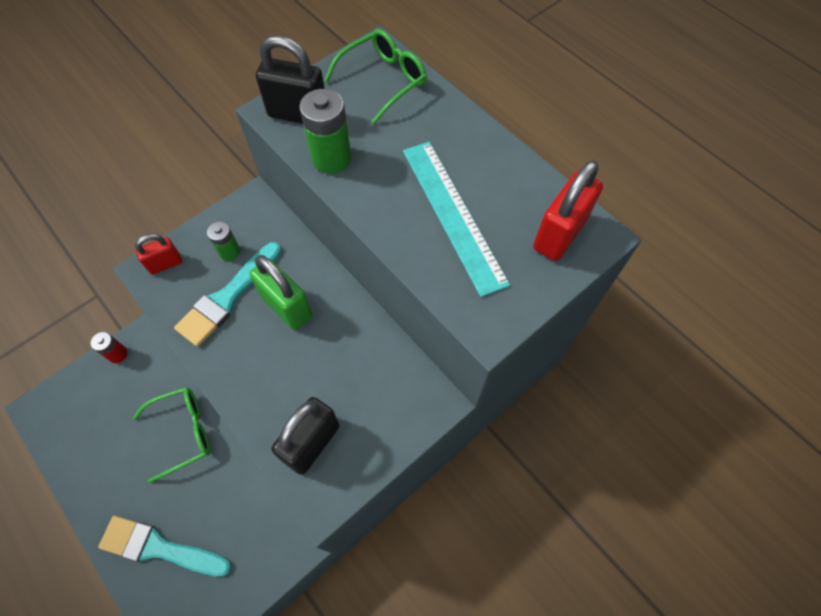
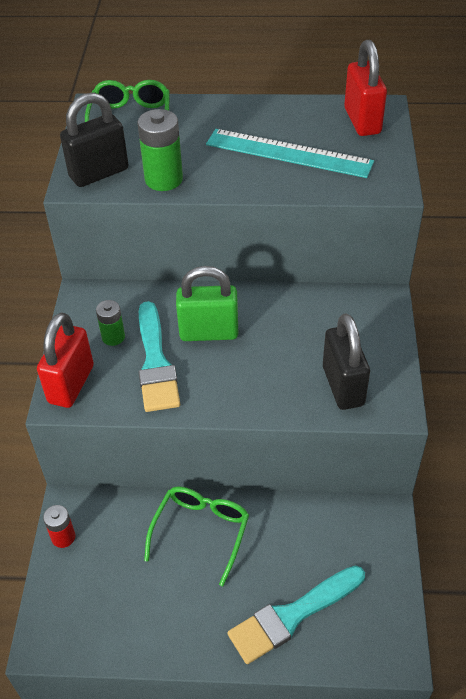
camera: 45 degrees left, 15 degrees down
red padlock [135,234,182,275] -> red padlock [37,312,94,408], size x1.63

